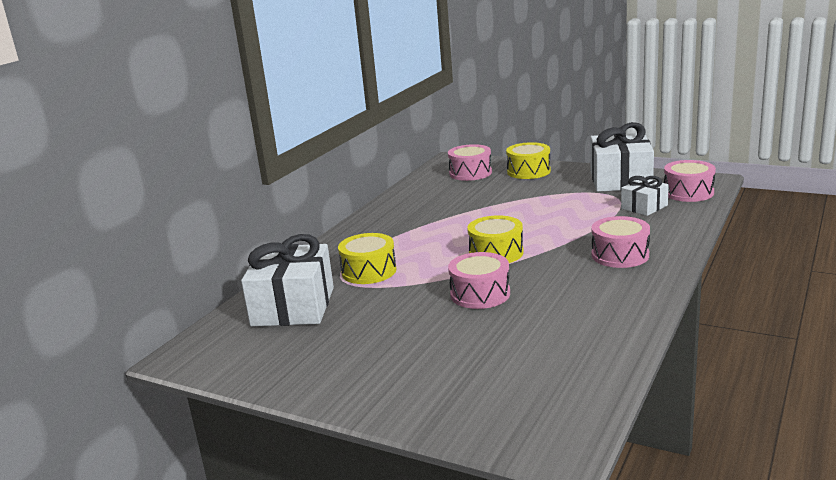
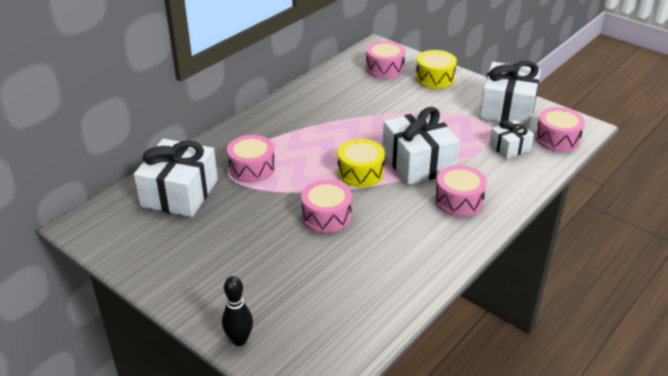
camera: 10 degrees right, 15 degrees up
yellow drum [338,233,397,284] -> pink drum [227,135,275,183]
none -> black bowling pin [222,276,253,346]
none -> white gift [382,107,460,185]

